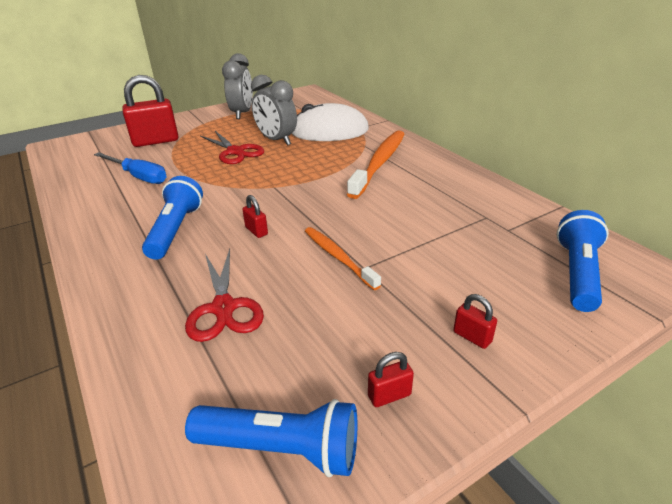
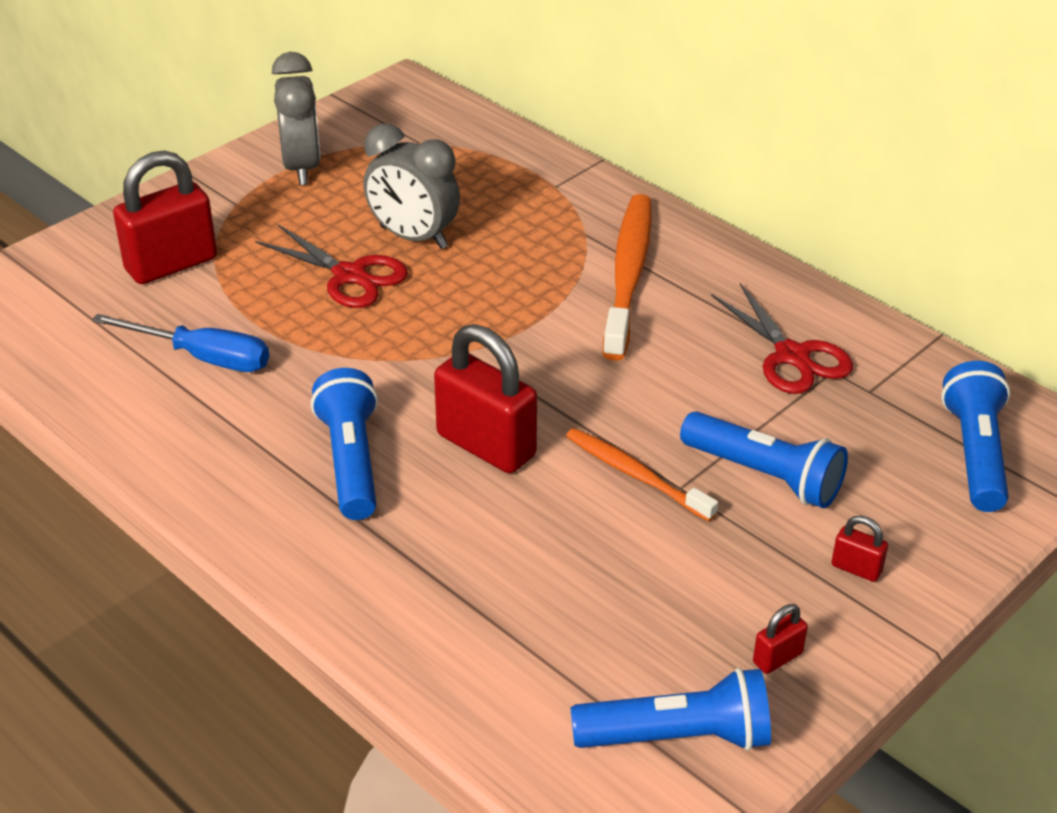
camera: 15 degrees left, 5 degrees up
red scissors [185,249,264,342] -> red scissors moved to [711,283,853,394]
red padlock [242,195,268,238] -> red padlock [434,324,537,473], size x2.24
white mouse [292,103,369,141] -> none
none -> blue flashlight [680,411,848,509]

